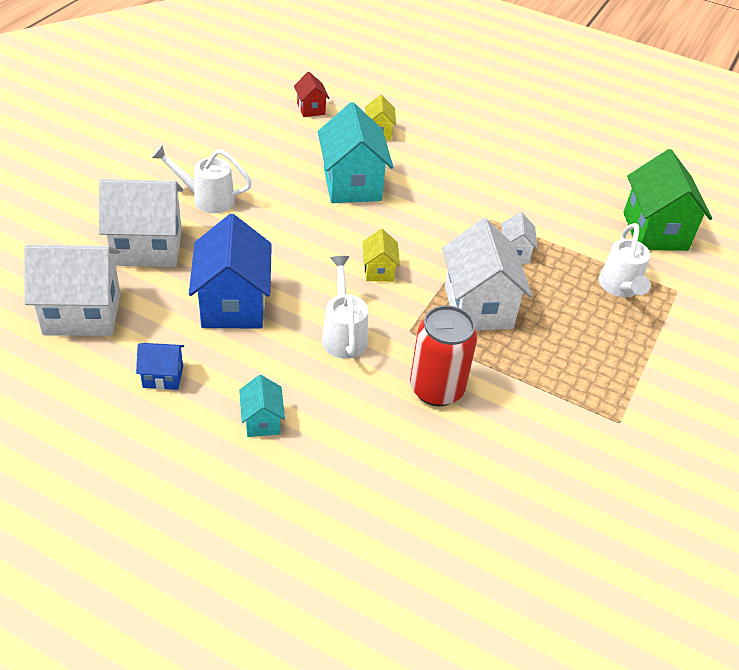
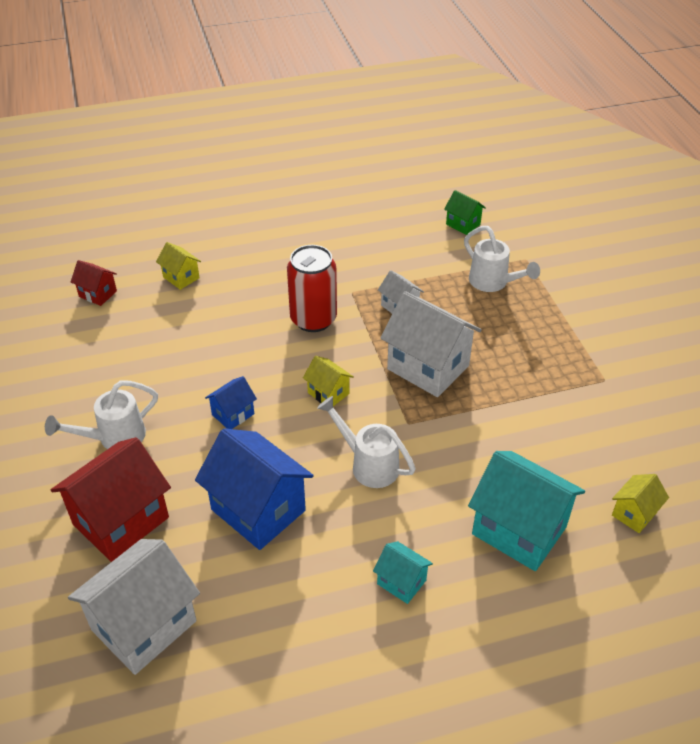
camera: 40 degrees left, 0 degrees up
white house [99,179,183,267] -> red house [51,437,171,562]
blue house [136,343,184,390] -> blue house moved to [205,376,257,429]
turquoise house [318,102,393,203] -> turquoise house moved to [468,451,585,571]
red can [410,305,477,406] -> red can moved to [287,245,337,332]
green house [623,149,712,251] -> green house [444,190,486,235], size x0.49
none -> yellow house [612,474,669,533]

